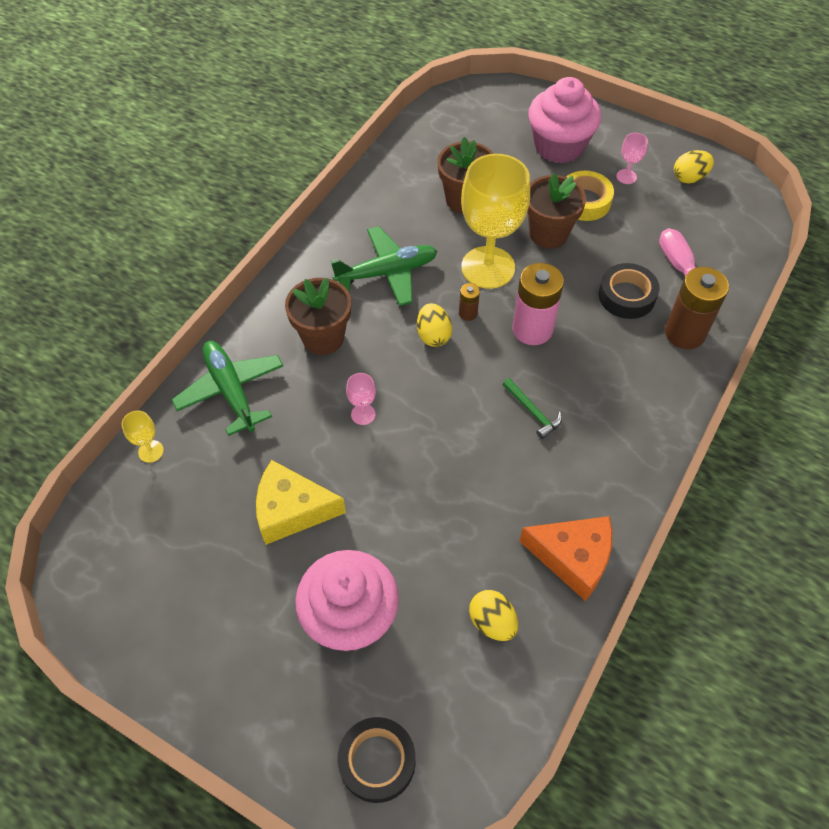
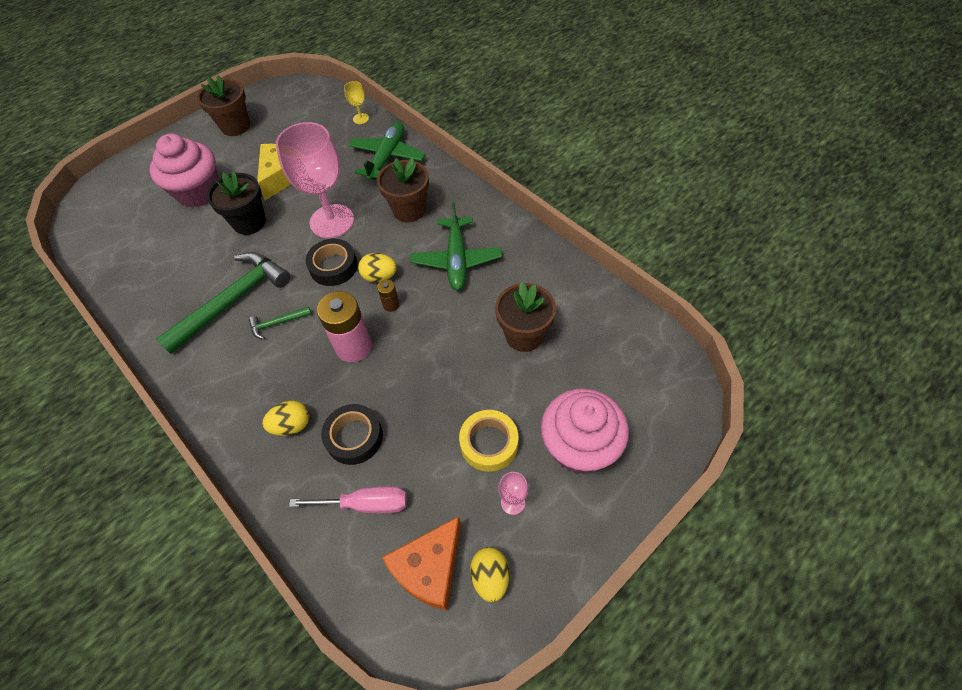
camera: 110 degrees right, 0 degrees up
green plane [172,341,283,436] -> green plane turned 60 degrees counterclockwise [348,122,426,181]
black tape [338,717,415,803] -> black tape moved to [306,239,358,286]
pink goblet [346,373,376,425] -> pink goblet [276,122,354,238], size x2.44
yellow goblet [461,154,530,289] -> none
yellow egg [469,590,518,641] -> yellow egg moved to [262,401,309,436]
orange cheese [519,516,612,601] -> orange cheese moved to [382,516,461,611]
brown flower pot [527,173,586,249] -> brown flower pot moved to [197,75,250,136]
brown battery [665,267,729,349] -> none
none -> green hammer [156,252,290,354]
none -> black flower pot [207,171,266,235]

